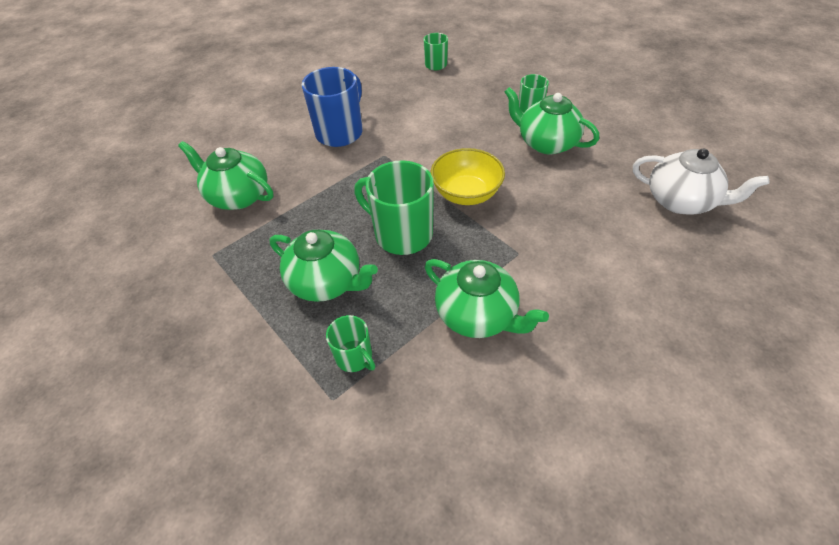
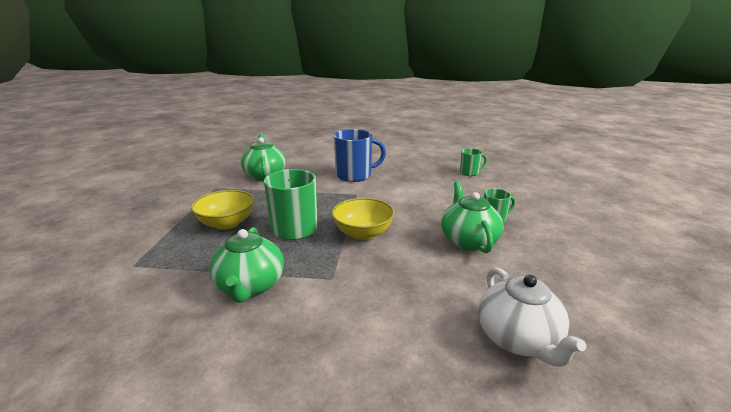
camera: 45 degrees right, 25 degrees down
green teapot [270,230,378,302] -> yellow bowl [191,190,254,230]
green mug [326,315,375,372] -> none

